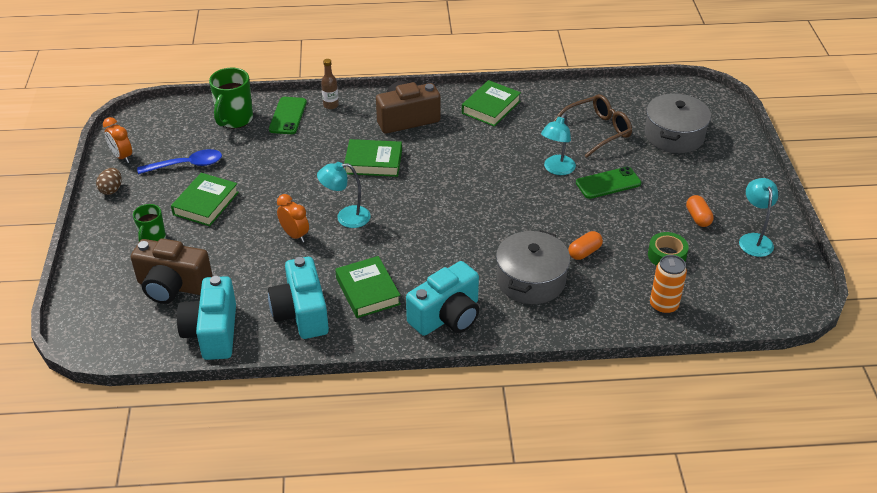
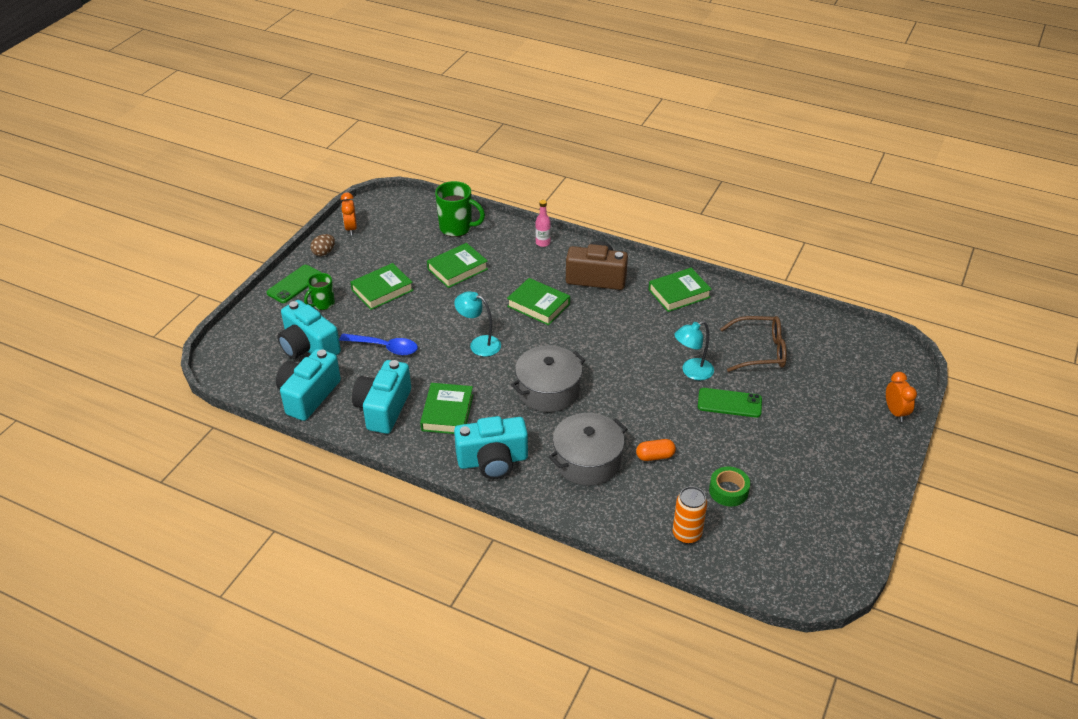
camera: 30 degrees right, 0 degrees up
brown camera [131,238,213,304] -> turquoise camera [277,300,341,359]
blue spoon [137,149,222,174] -> blue spoon moved to [339,334,418,355]
green mug [209,68,253,129] -> green mug turned 120 degrees counterclockwise [435,181,485,237]
green phone [269,97,307,134] -> green phone moved to [267,265,322,303]
orange clock [277,194,309,243] -> orange clock moved to [886,372,917,422]
brown bottle [321,59,339,109] -> pink bottle [535,200,551,247]
grey pot [645,93,711,153] -> grey pot moved to [511,345,585,412]
orange capsule [686,195,714,227] -> none
turquoise lamp [739,178,778,257] -> none
none -> green book [427,243,488,288]

